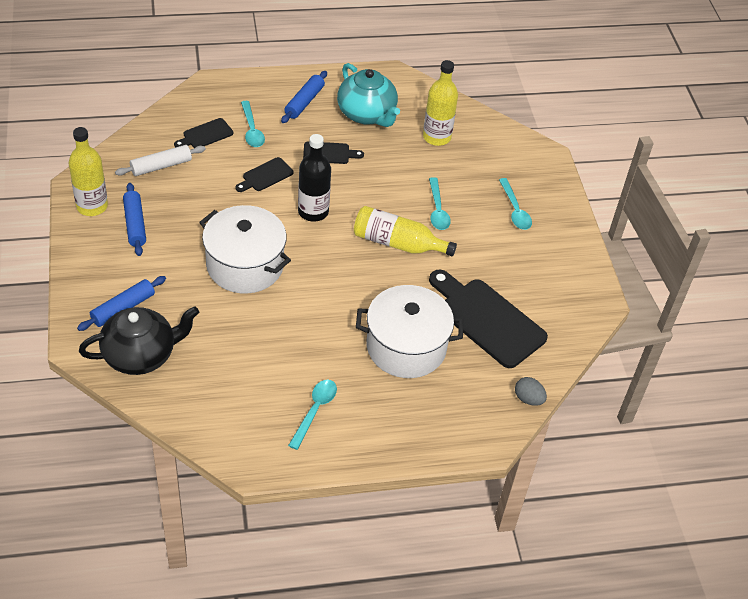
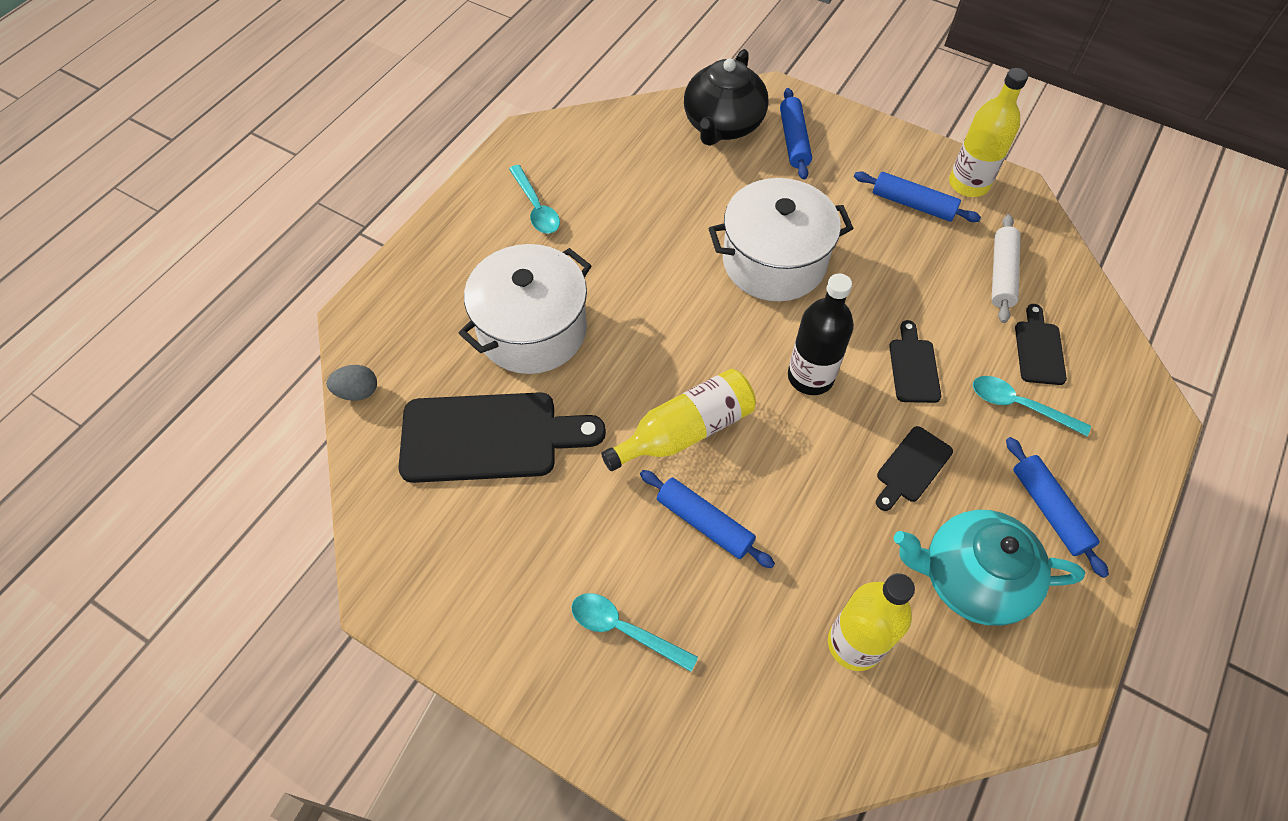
camera: 135 degrees right, 10 degrees up
turquoise spoon [429,177,451,230] -> blue rolling pin [640,470,775,568]

